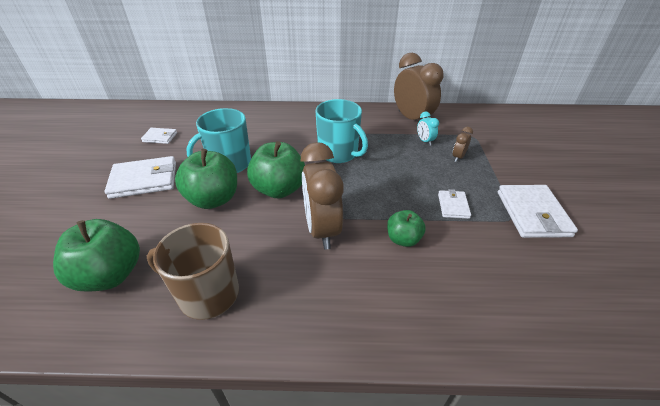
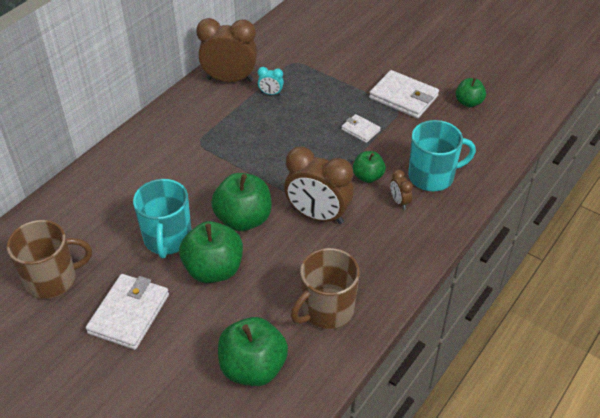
camera: 55 degrees left, 5 degrees up
white wallet [141,128,177,144] -> brown mug [7,220,92,299]
turquoise mug [316,99,368,163] -> turquoise mug moved to [408,120,476,191]
brown clock [452,127,473,162] -> brown clock moved to [390,169,413,210]
none -> green apple [456,78,486,107]

